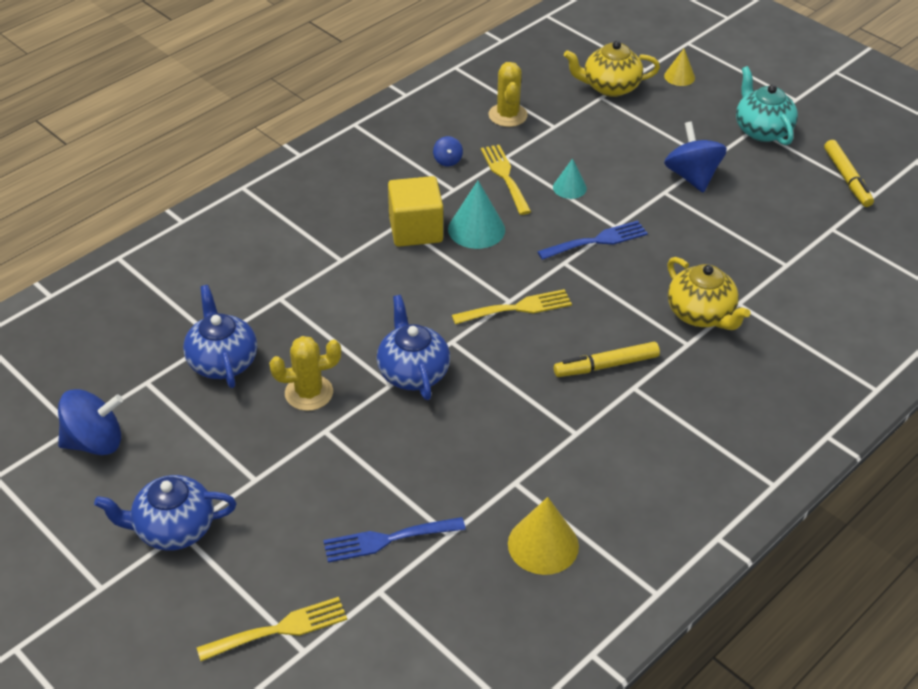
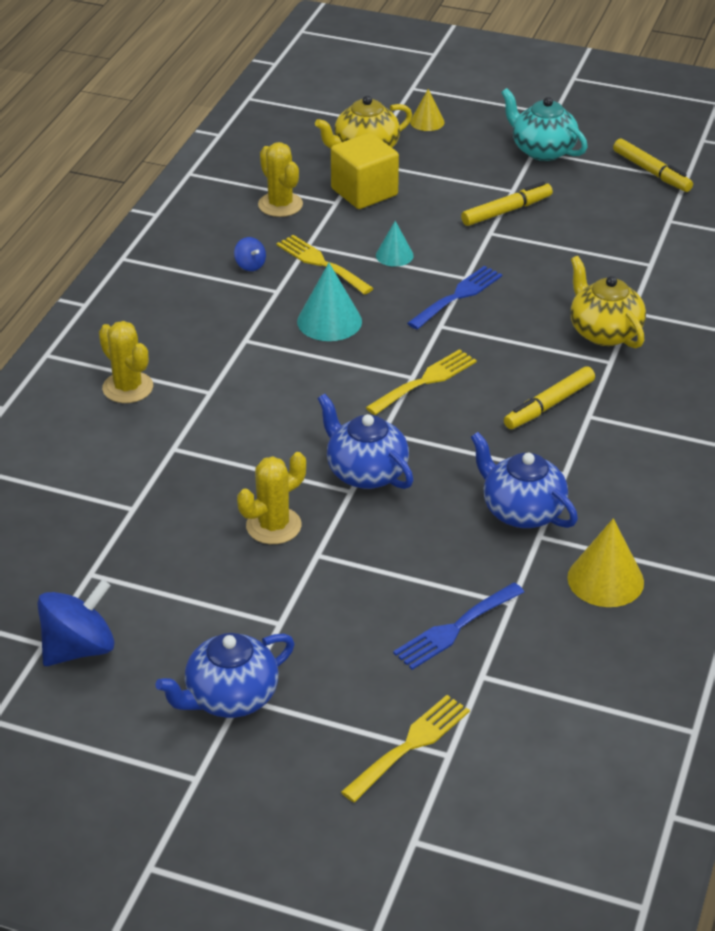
camera: 25 degrees left, 5 degrees down
blue teapot [183,285,257,388] -> blue teapot moved to [471,432,578,528]
yellow cube [388,176,443,247] -> yellow cube moved to [331,133,399,209]
blue spinning top [664,122,727,192] -> yellow marker [461,182,553,226]
yellow teapot [667,257,750,330] -> yellow teapot turned 150 degrees counterclockwise [570,256,646,349]
none -> yellow cactus [99,321,153,403]

